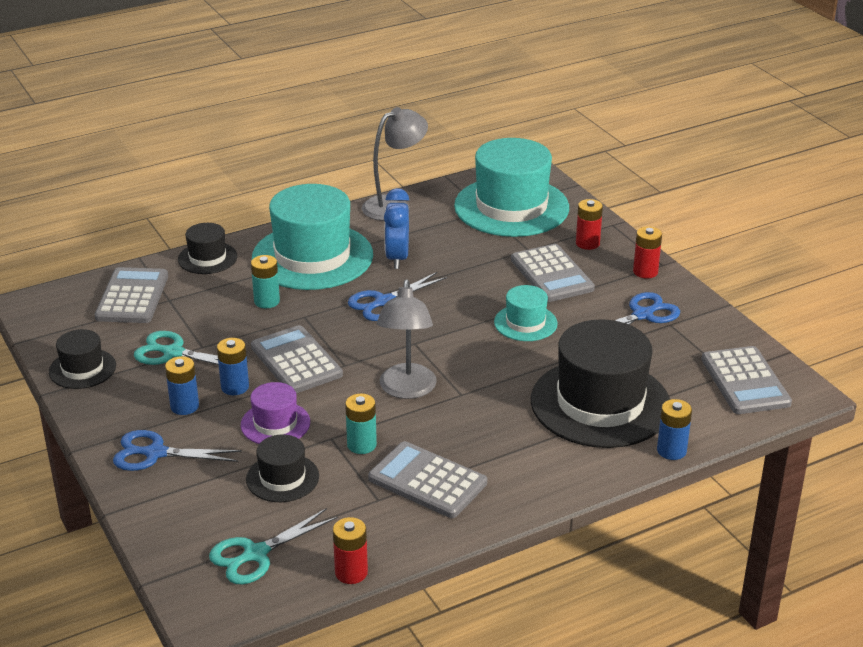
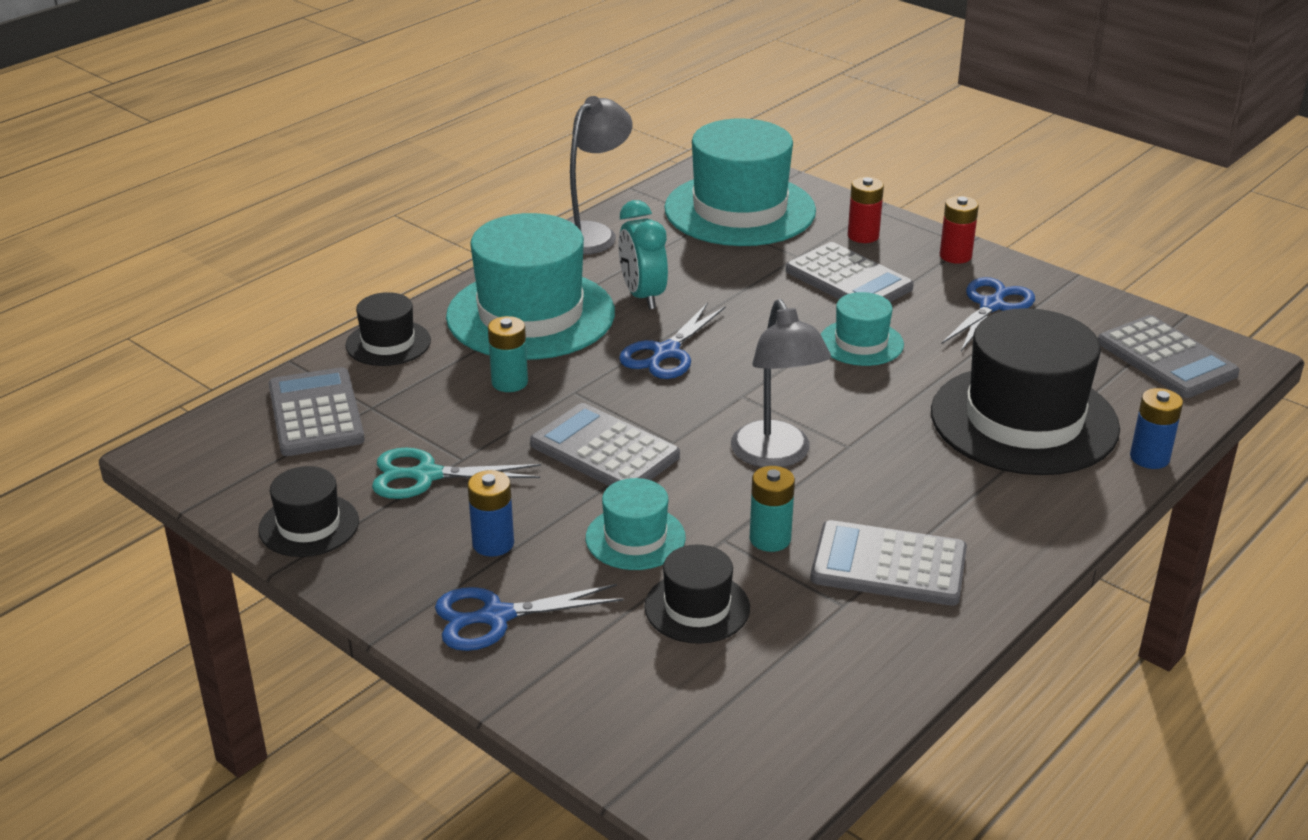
camera: 20 degrees left, 0 degrees up
turquoise scissors [209,508,338,585] -> none
blue battery [217,338,249,395] -> none
purple hat [241,382,310,444] -> turquoise hat [586,478,686,570]
red battery [333,517,368,584] -> none
blue clock [384,188,409,269] -> turquoise clock [618,200,668,310]

